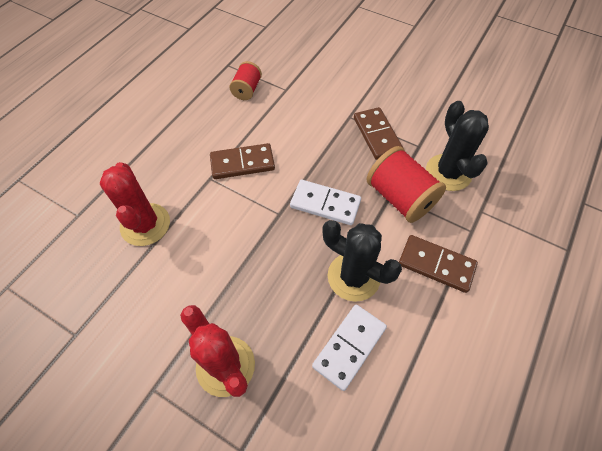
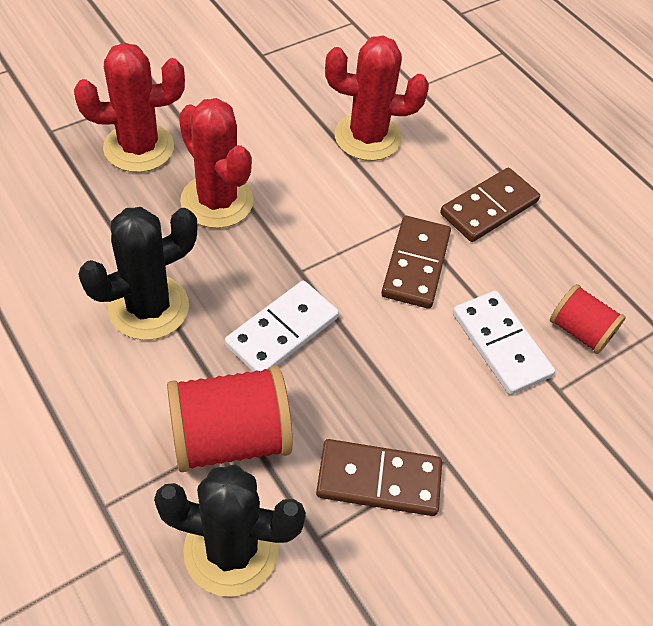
camera: 110 degrees right, 5 degrees down
white domino [312,305,387,391] -> white domino moved to [453,291,555,395]
brown domino [399,235,478,293] -> brown domino moved to [440,168,540,242]
none -> red cactus [179,98,254,228]

